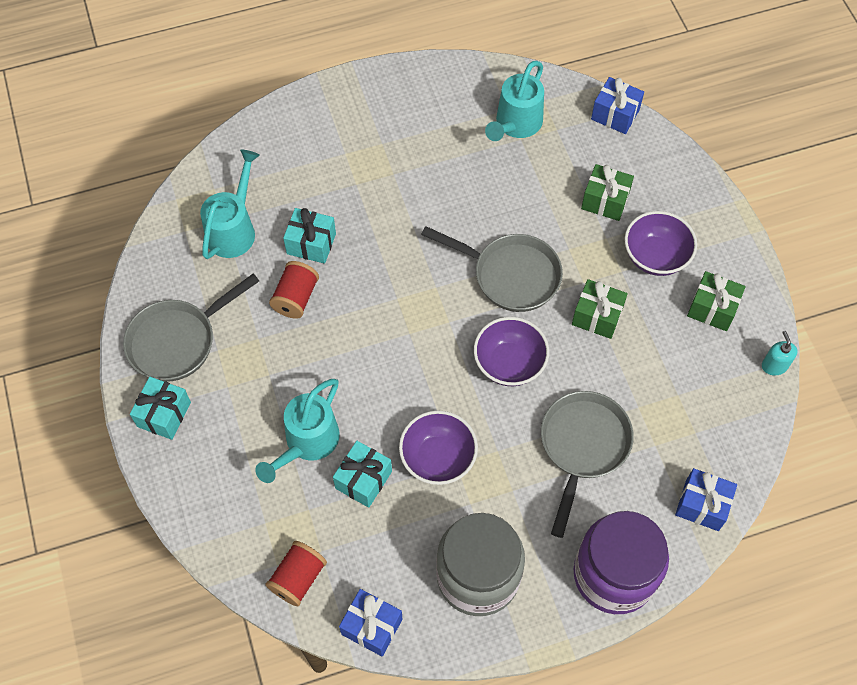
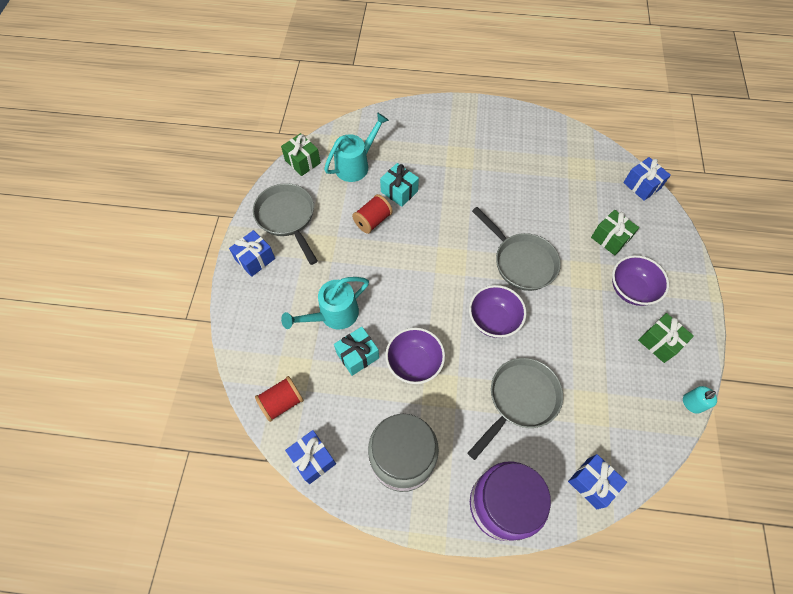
camera: 25 degrees right, 0 degrees up
grey pan [123,273,259,382] -> grey pan turned 75 degrees clockwise [253,183,318,265]
turquoise gift [130,377,191,440] -> blue gift [229,230,275,277]
turquoise watering can [485,61,544,141] -> none
green gift [572,279,628,339] -> green gift moved to [281,133,321,176]
turquoise soap dispenser [762,331,798,376] -> turquoise soap dispenser turned 135 degrees counterclockwise [683,386,717,414]

